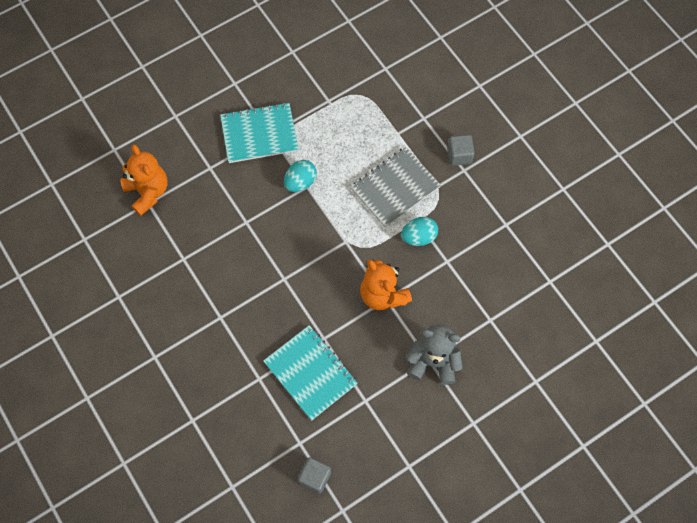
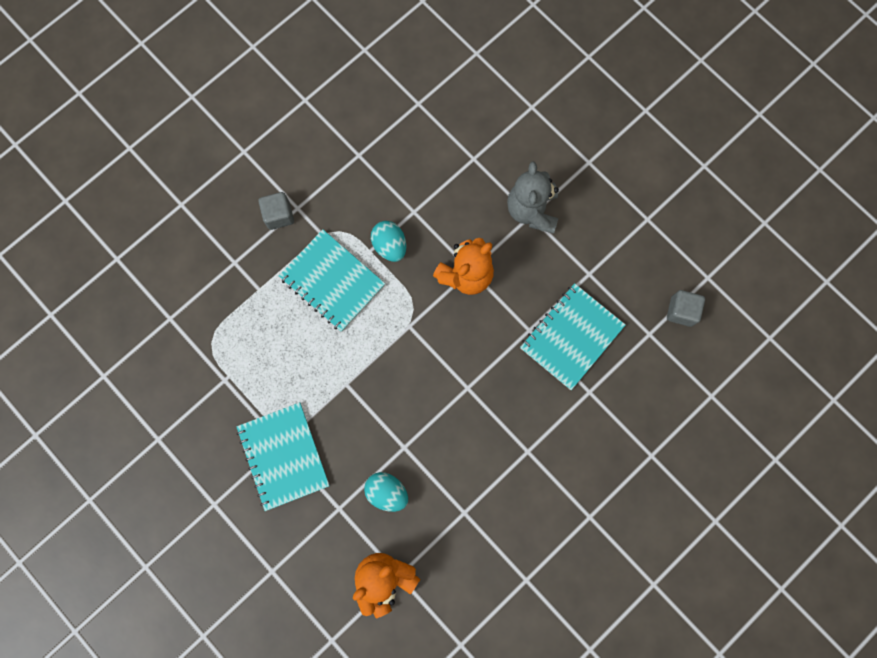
camera: 100 degrees left, 10 degrees up
turquoise egg [284,160,317,192] -> turquoise egg moved to [364,472,408,512]
grey notebook [351,147,441,227] -> turquoise notebook [279,229,385,332]

